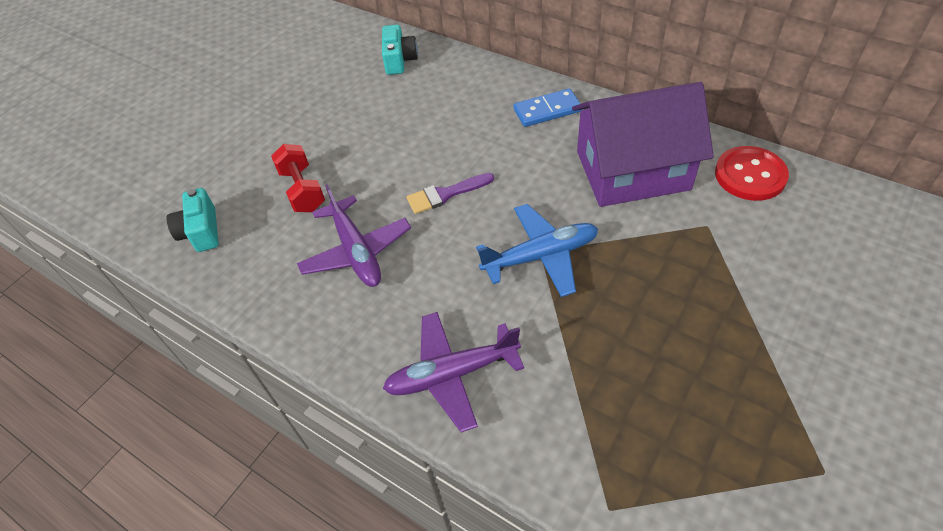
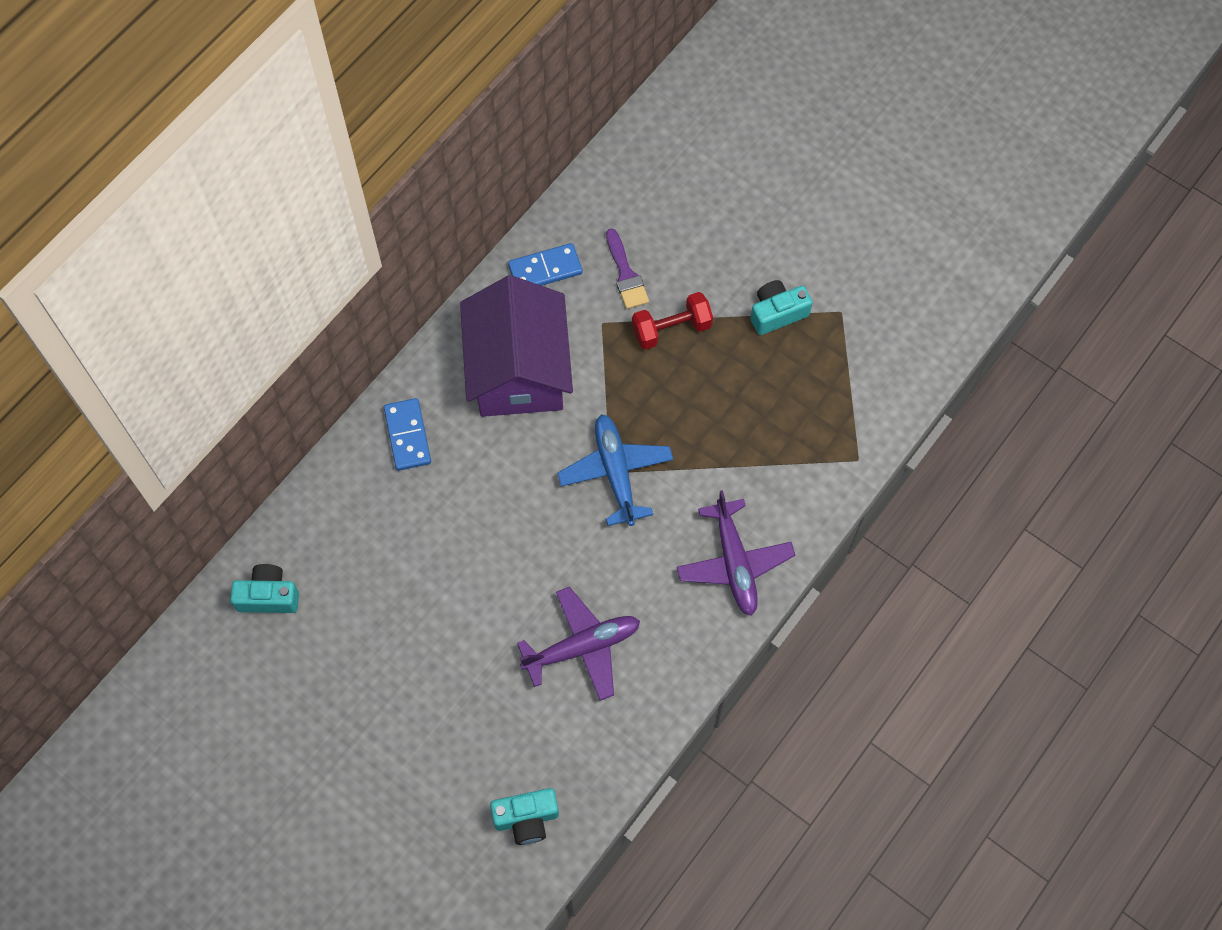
camera: 90 degrees left, 15 degrees up
red dumbbell [271,144,325,212] -> red dumbbell moved to [632,292,713,350]
purple brush [406,173,494,214] -> purple brush moved to [606,228,649,309]
red button [715,146,789,201] -> blue domino [508,243,583,286]
none -> turquoise camera [750,280,813,335]

